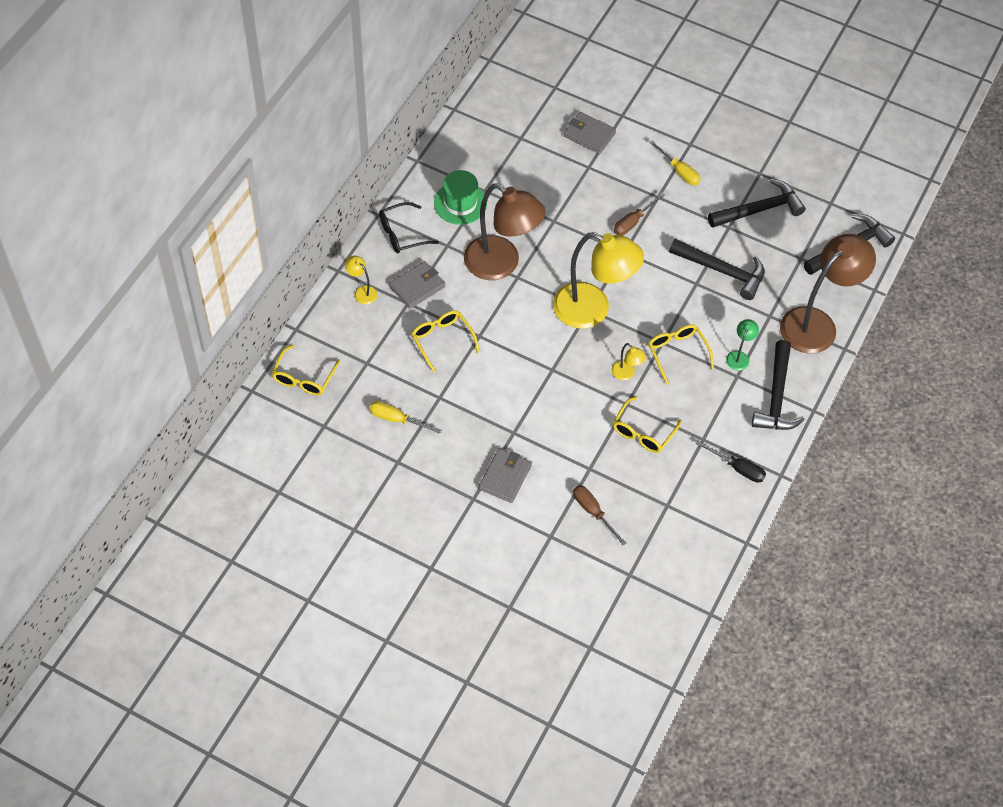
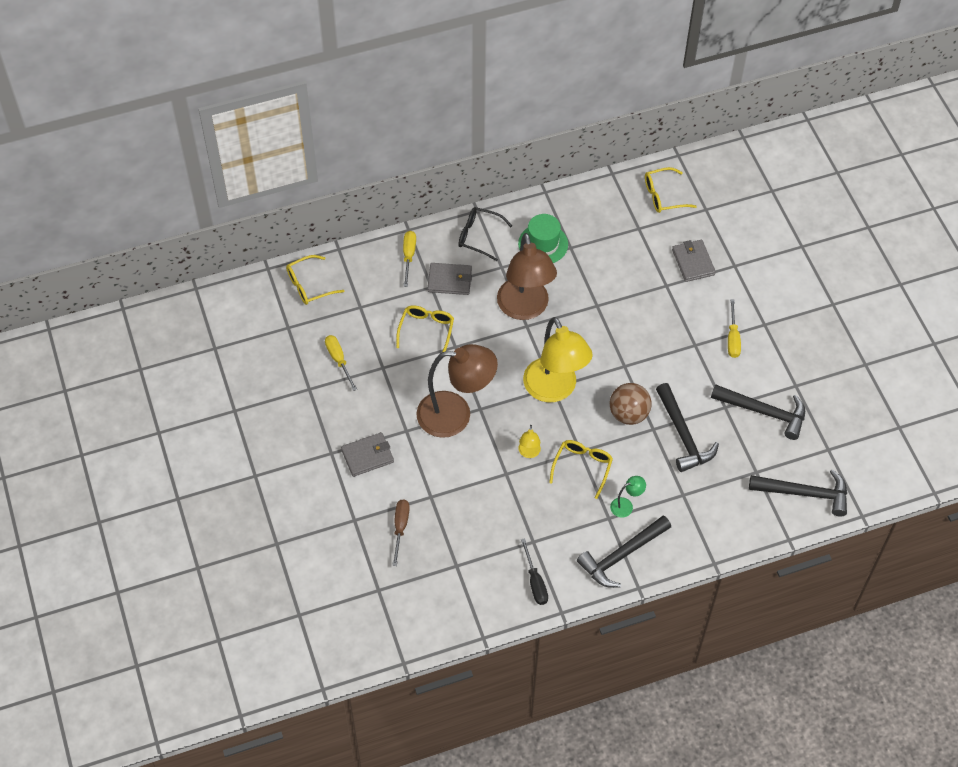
camera: 45 degrees right, 0 degrees up
yellow lamp [345,256,377,304] -> yellow screwdriver [403,231,416,287]
yellow glasses [613,396,682,453] -> yellow glasses moved to [645,167,697,213]
brown screwdriver [614,193,665,235] -> none
brown lamp [780,234,876,354] -> brown lamp moved to [416,344,498,438]
none -> brown ball [610,383,652,425]

